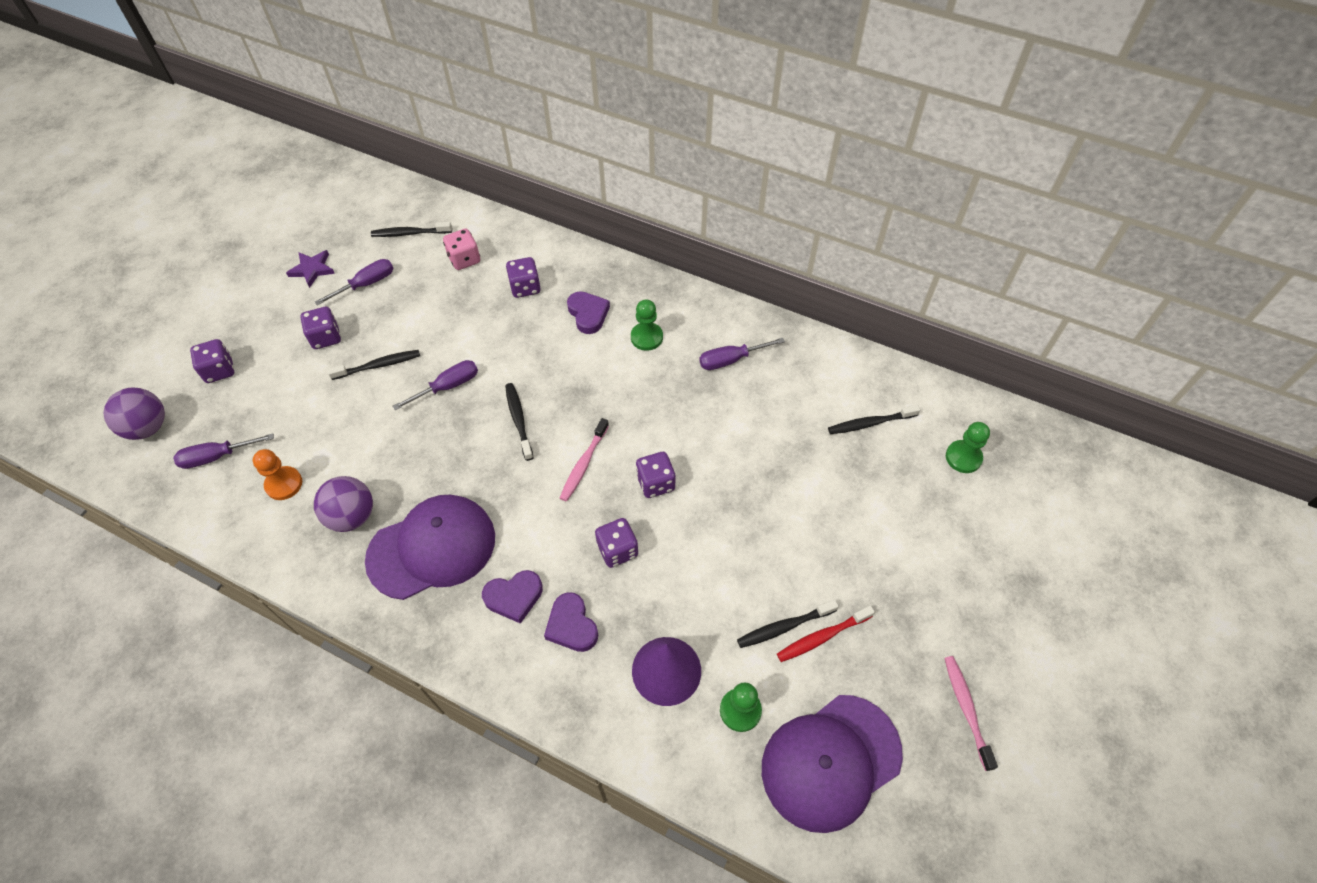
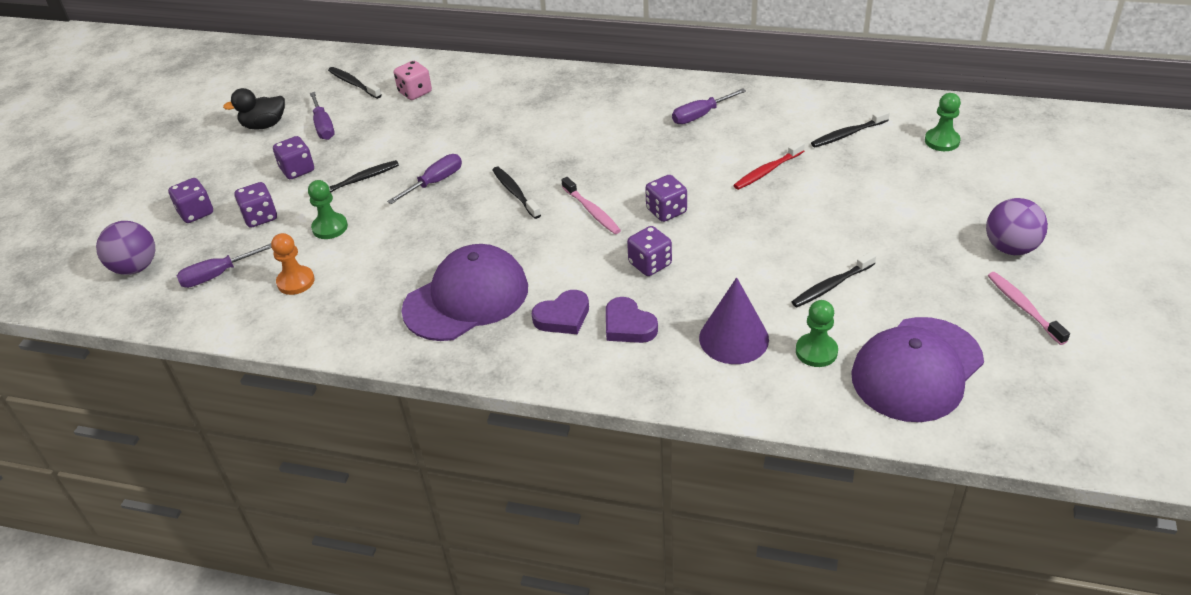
camera: 10 degrees left, 15 degrees down
purple star [286,250,335,288] -> black duck [223,88,285,129]
purple ball [314,476,373,532] -> purple ball moved to [986,198,1048,255]
purple screwdriver [315,259,394,305] -> purple screwdriver turned 120 degrees clockwise [310,92,335,140]
black toothbrush [371,222,452,237] -> black toothbrush turned 60 degrees clockwise [328,67,382,99]
purple dice [506,257,541,298] -> purple dice moved to [235,182,277,228]
pink toothbrush [560,418,609,502] -> pink toothbrush turned 45 degrees counterclockwise [561,177,621,234]
purple heart [567,291,610,334] -> none
green pawn [631,299,663,351] -> green pawn moved to [308,180,348,239]
red toothbrush [777,605,875,662] -> red toothbrush moved to [733,141,805,190]

